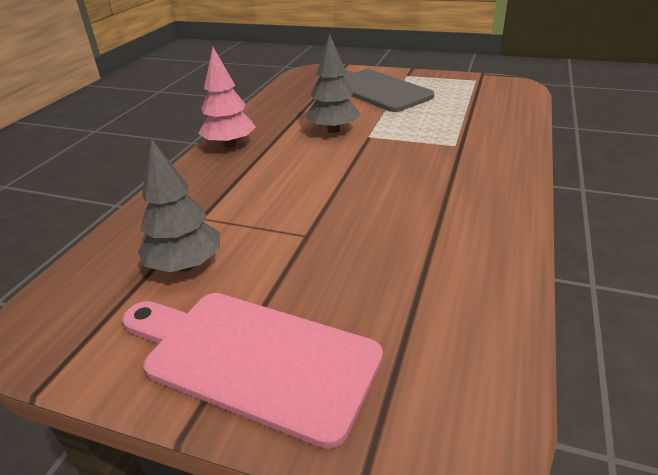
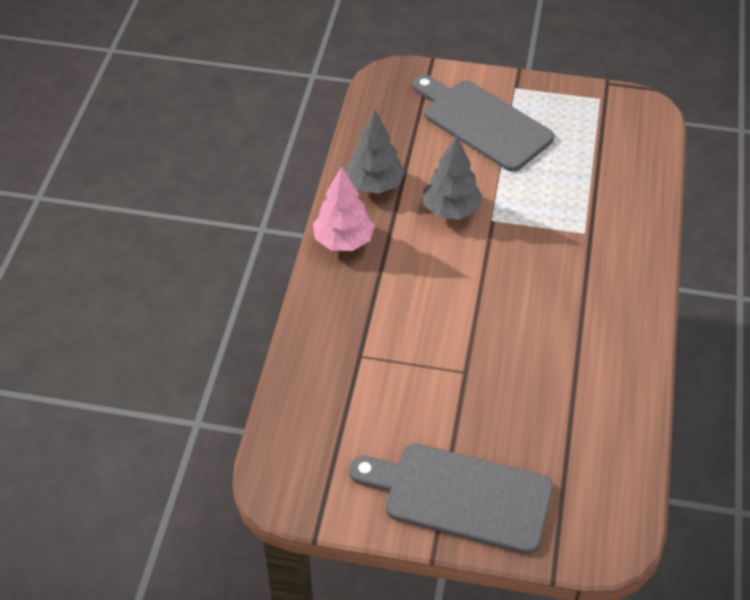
camera: 10 degrees left, 15 degrees up
pink cutting board [122,293,383,449] -> grey cutting board [349,443,553,554]
grey tree [138,139,220,272] -> grey tree moved to [346,110,405,194]

